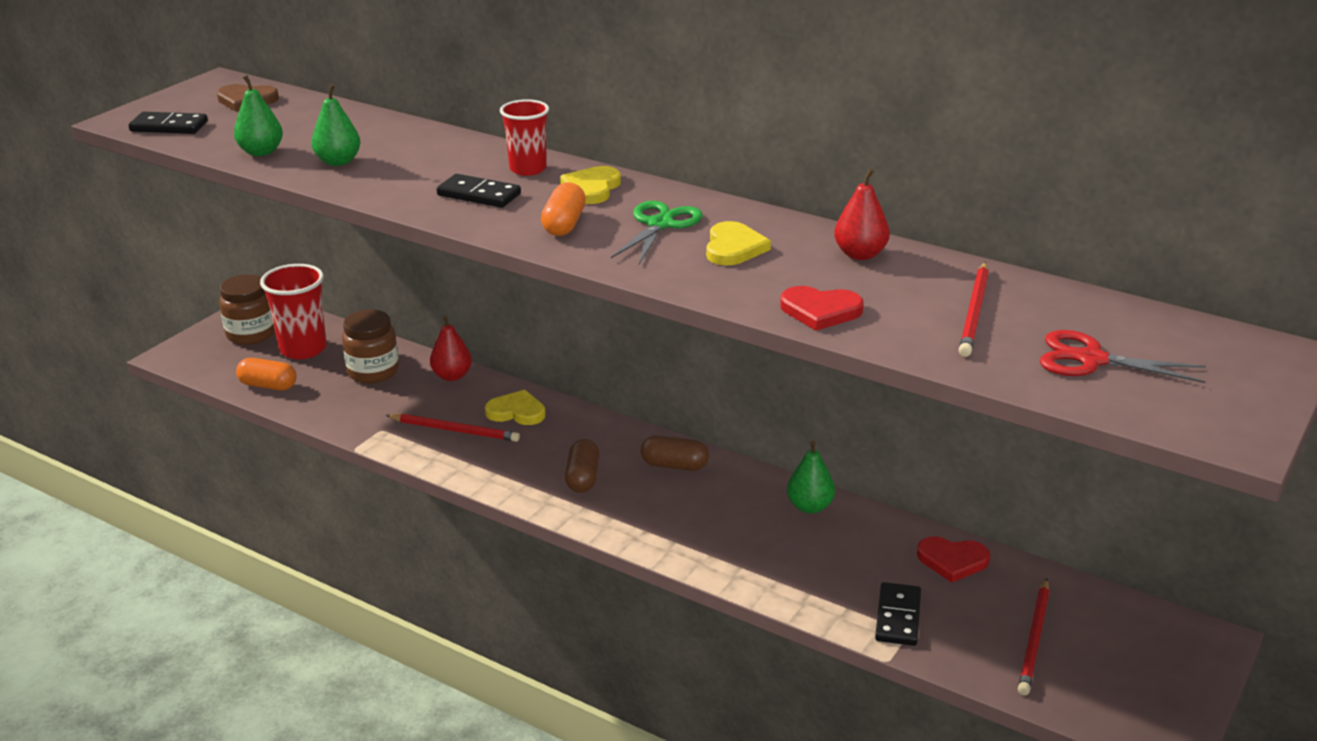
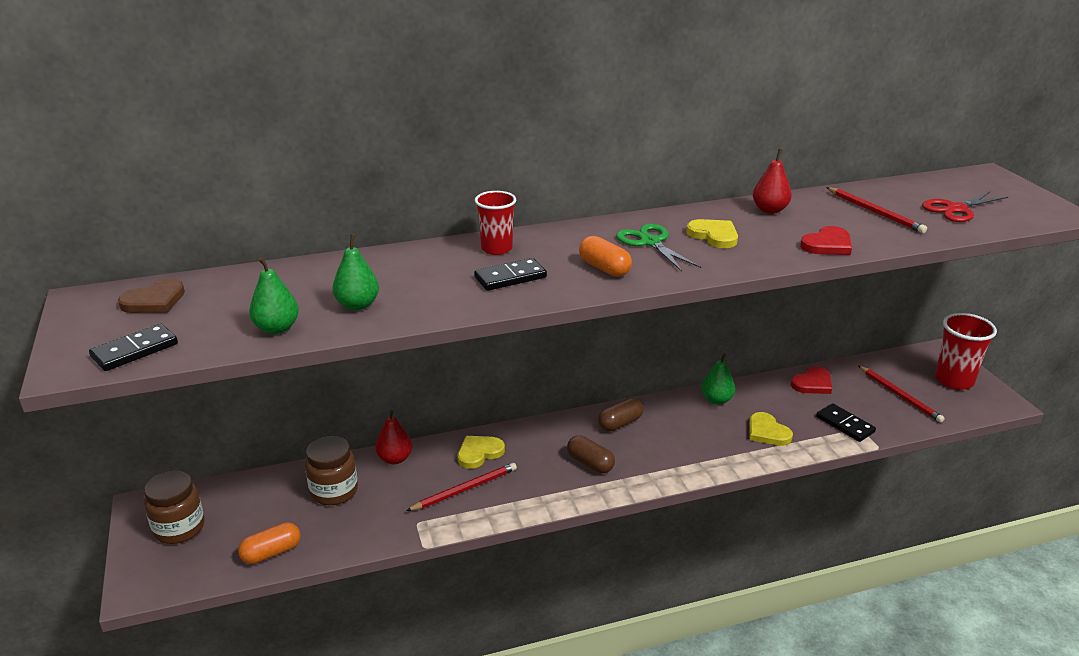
camera: 50 degrees left, 0 degrees up
red cup [260,264,327,359] -> red cup moved to [935,313,997,390]
yellow heart [560,166,621,204] -> yellow heart moved to [749,412,793,446]

